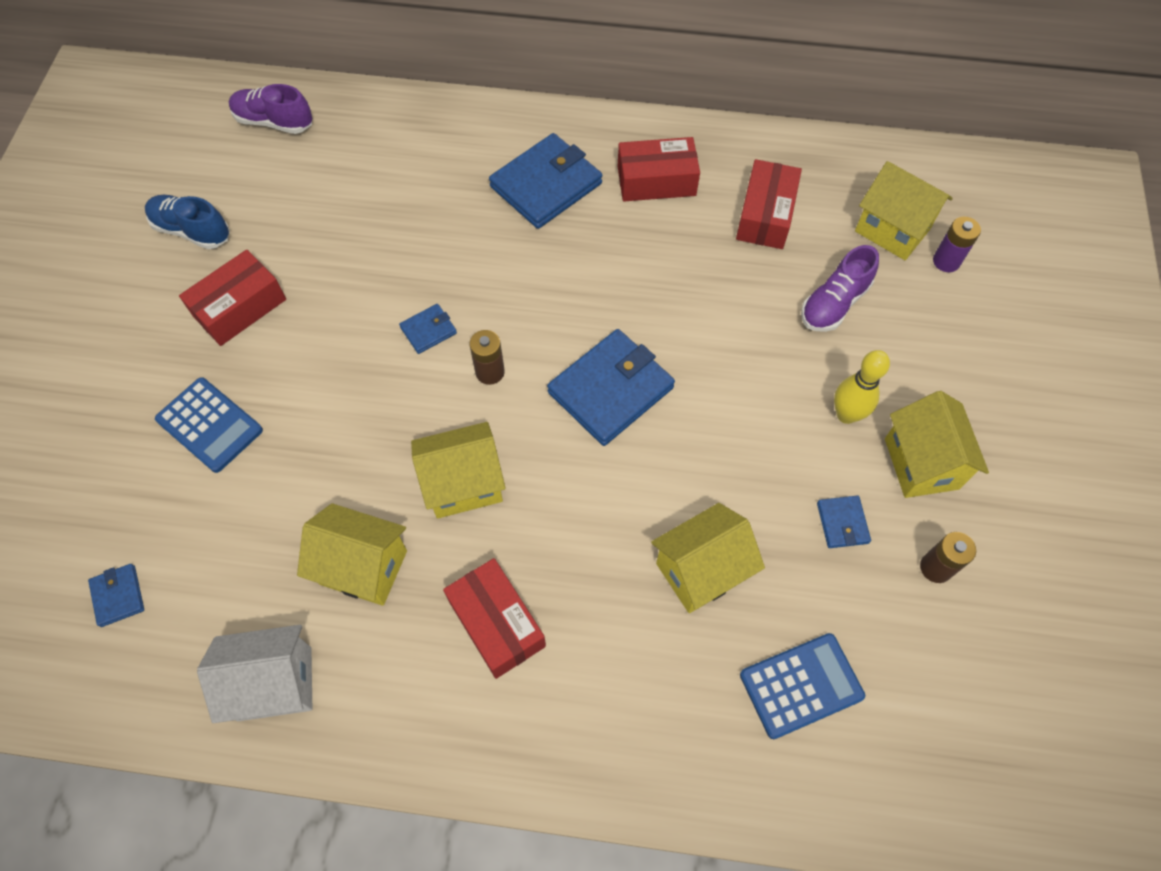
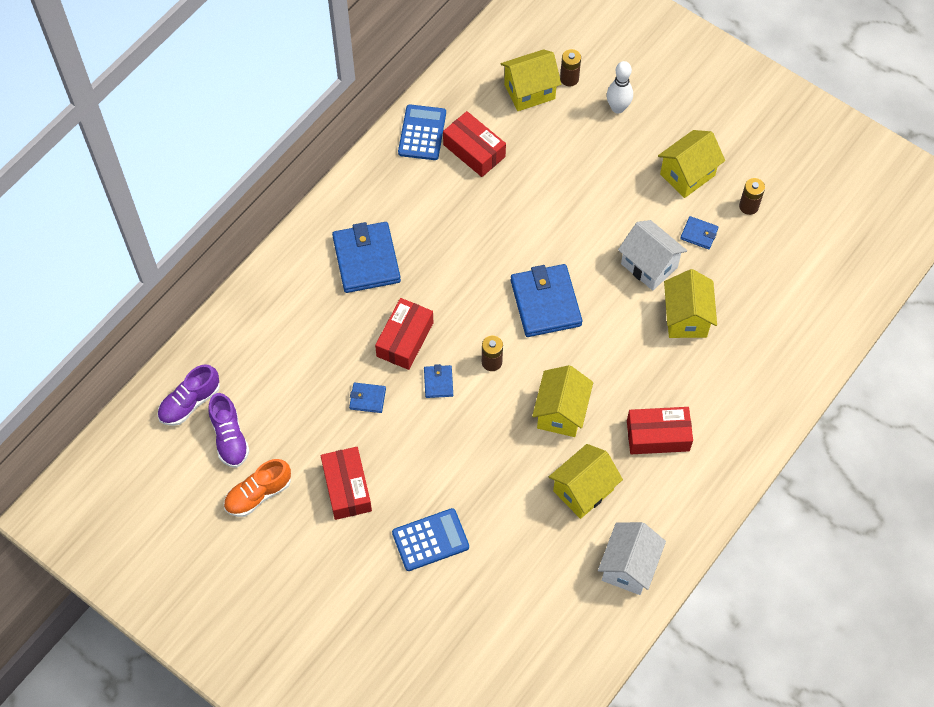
camera: 60 degrees left, 0 degrees up
blue wallet [88,564,144,627] -> blue wallet moved to [349,383,386,413]
blue shoe [145,195,230,249] -> orange shoe [224,459,291,517]
red box [618,137,700,201] -> red box moved to [375,298,434,370]
blue calculator [740,633,865,739] -> blue calculator moved to [398,104,446,160]
purple shoe [801,245,879,332] -> purple shoe moved to [208,393,250,468]
yellow bowling pin [834,350,890,424] -> none
yellow house [885,391,989,498] -> yellow house turned 60 degrees counterclockwise [658,130,725,198]
purple battery [933,217,981,272] -> brown battery [560,49,581,86]
none -> white bowling pin [607,61,633,114]
none -> white house [618,220,687,291]

